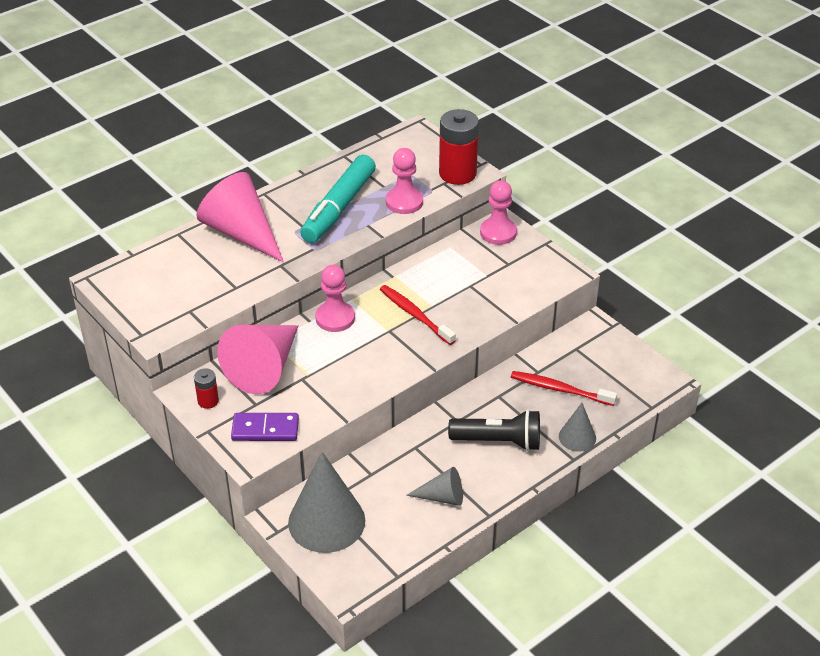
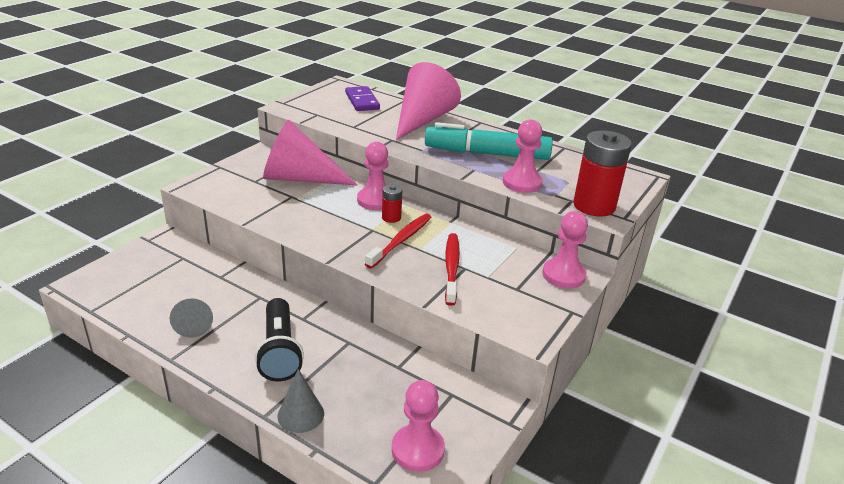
camera: 70 degrees right, 10 degrees down
red battery [194,368,219,409] -> red battery moved to [382,184,403,223]
purple domino [231,413,299,441] -> purple domino moved to [345,86,380,111]
grey cone [288,452,365,553] -> none
red toothbrush [511,371,617,406] -> red toothbrush moved to [445,233,460,306]
none -> pink pawn [392,380,445,472]

